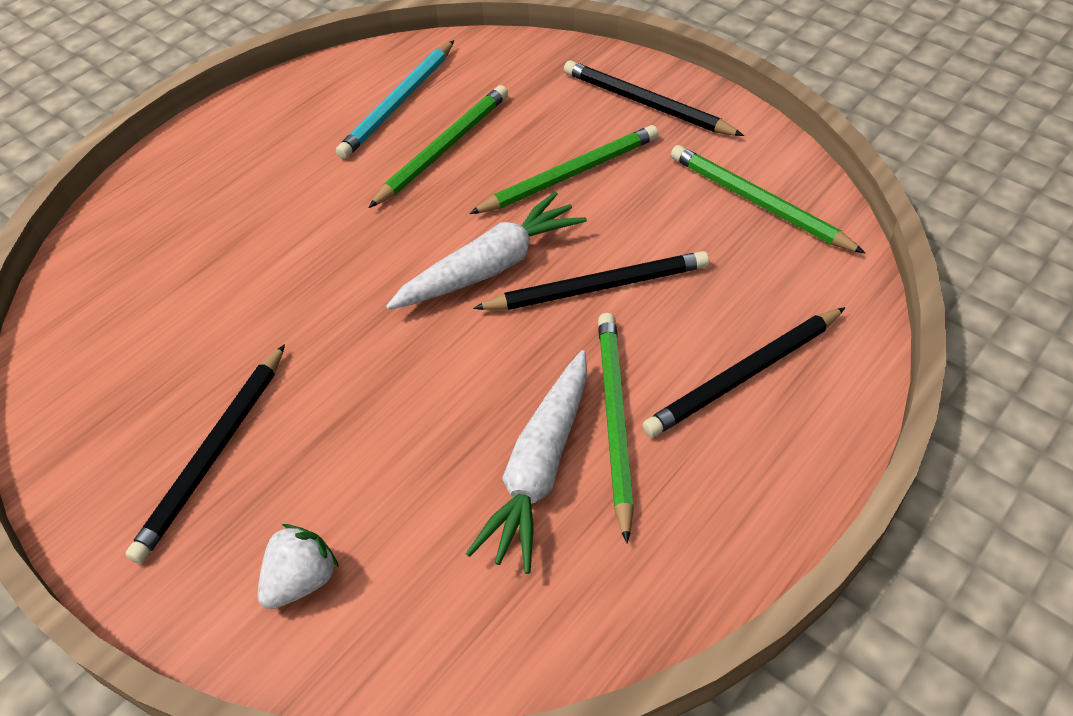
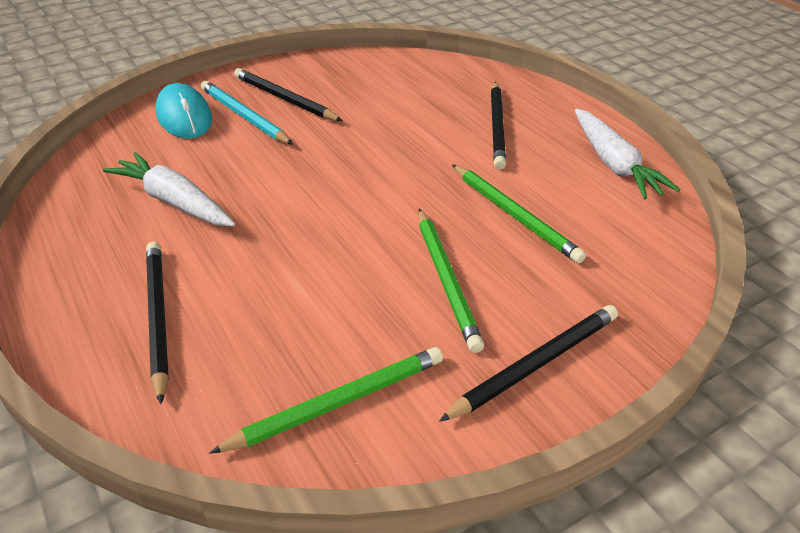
camera: 105 degrees right, 10 degrees down
white strawberry [258,524,339,609] -> turquoise mouse [156,83,212,139]
turquoise pencil [336,40,454,159] -> turquoise pencil moved to [201,81,293,145]
white carrot [386,192,587,310] -> white carrot moved to [575,109,680,200]
black pencil [473,251,709,310] -> black pencil moved to [491,82,506,169]
green pencil [598,313,634,544] -> none

